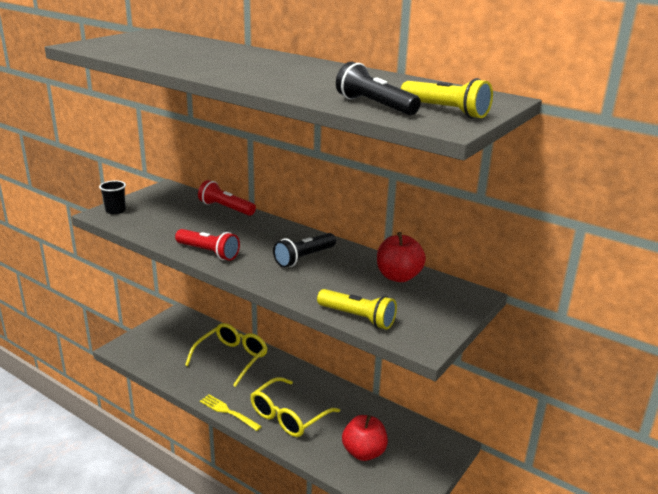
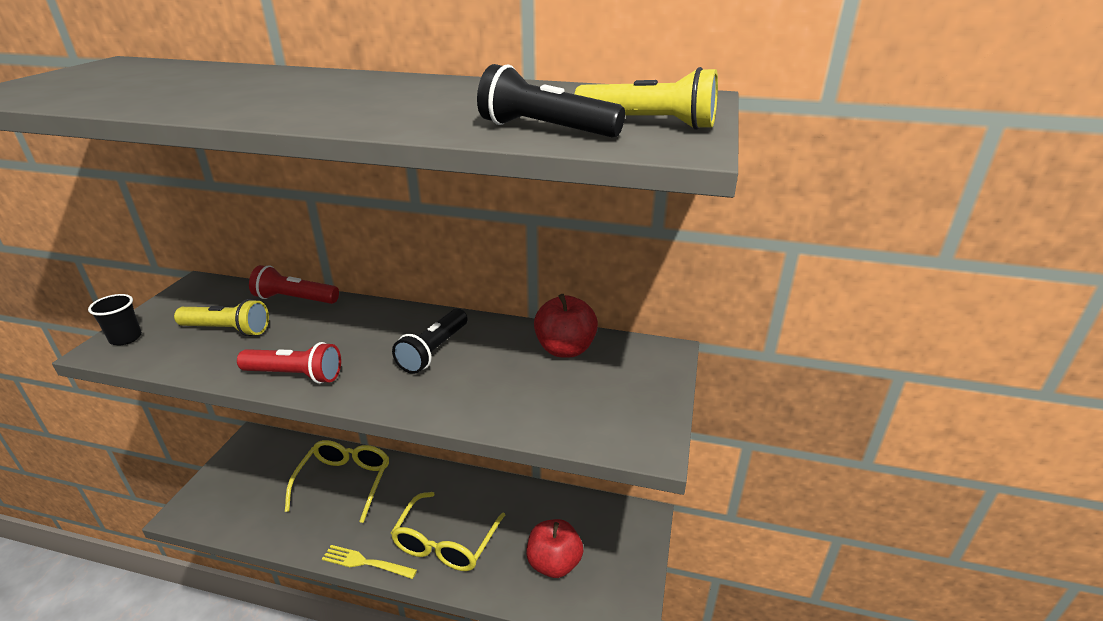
camera: 20 degrees left, 5 degrees up
yellow flashlight [317,289,397,329] -> yellow flashlight moved to [174,299,269,336]

